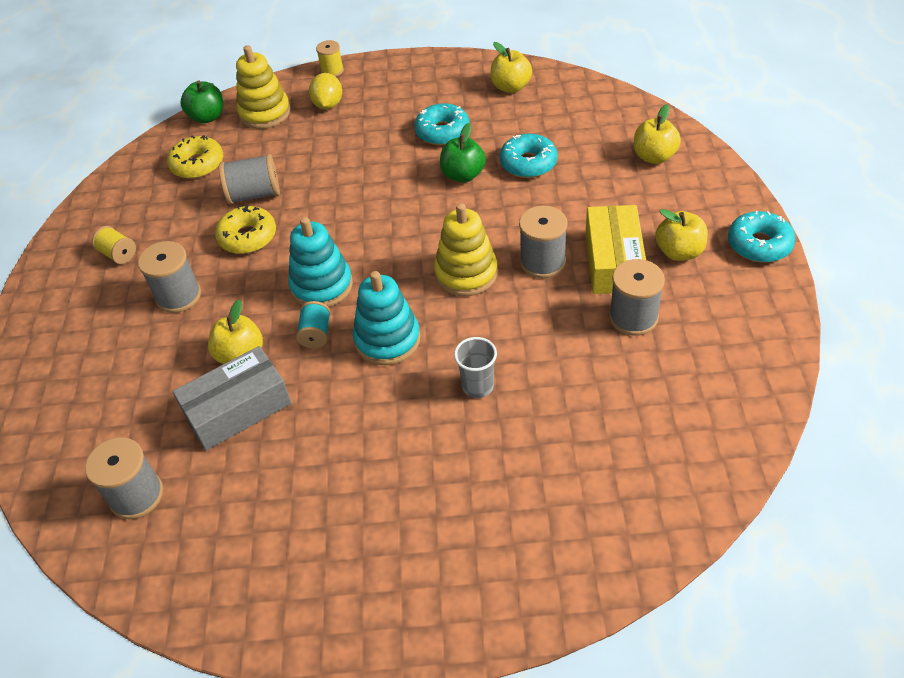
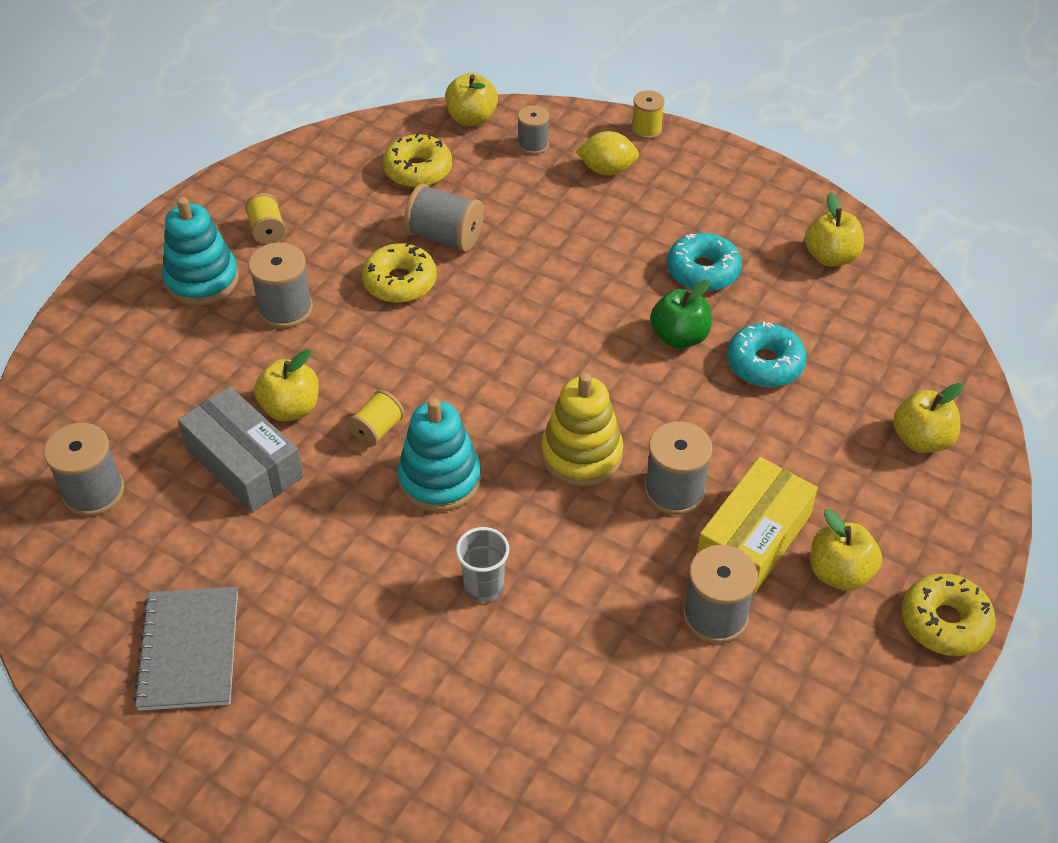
camera: 30 degrees right, 0 degrees up
grey box [173,346,291,450] -> grey box turned 45 degrees clockwise [178,386,303,513]
green apple [180,81,223,124] -> yellow apple [445,73,498,126]
yellow stacking toy [236,45,291,129] -> grey spool [518,105,549,155]
turquoise stacking toy [288,217,353,307] -> turquoise stacking toy moved to [162,197,239,306]
turquoise spool [296,301,331,348] -> yellow spool [347,390,404,447]
yellow lemon [309,73,342,109] -> yellow lemon turned 60 degrees clockwise [576,131,639,175]
turquoise donut [728,211,795,263] -> yellow donut [902,573,996,656]
none -> grey notebook [133,587,238,711]

